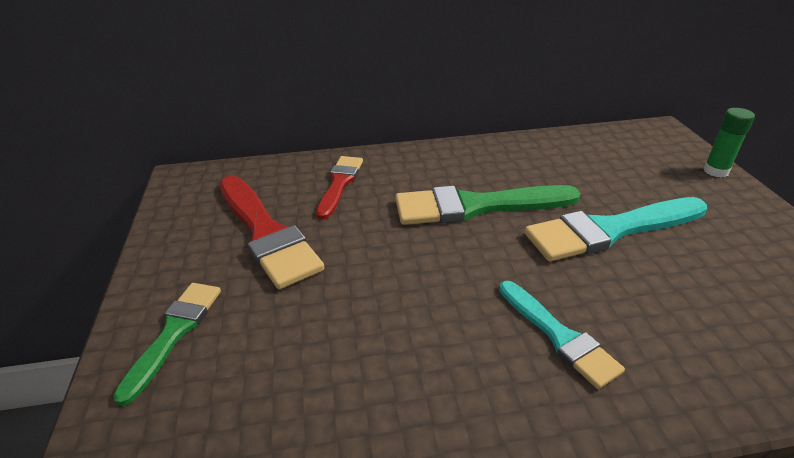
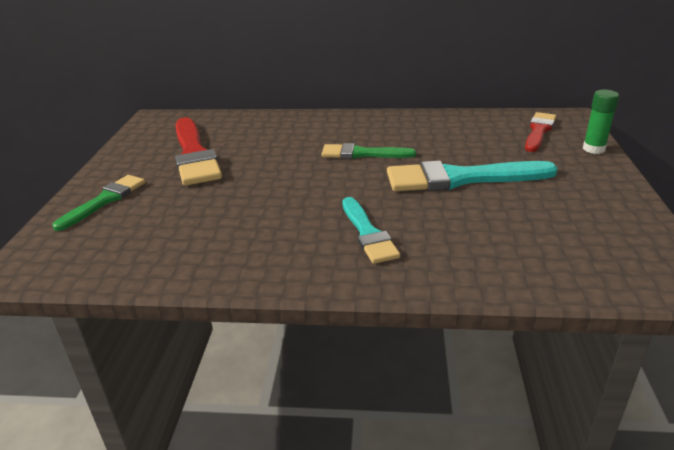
camera: 15 degrees right, 5 degrees down
red brush [316,156,363,220] -> red brush moved to [525,112,556,152]
green brush [395,185,581,225] -> green brush [322,143,416,159], size x0.61

